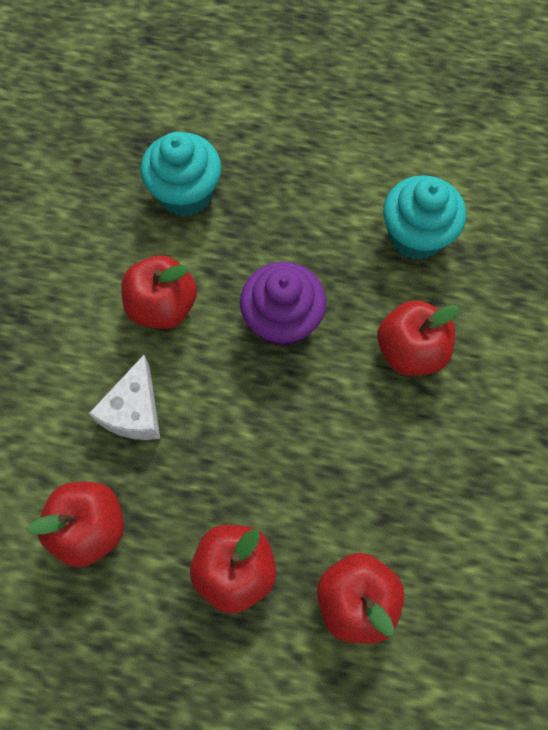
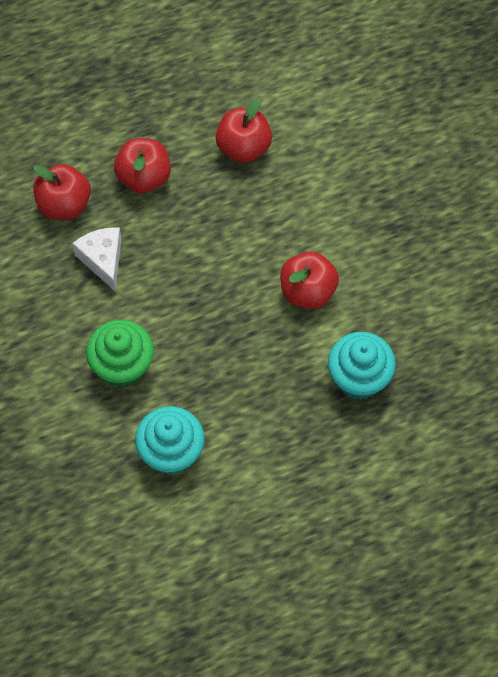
camera: 145 degrees right, 5 degrees down
white cheese [89,355,160,440] -> white cheese moved to [72,227,122,291]
purple cupcake [240,262,327,347] -> none
red apple [377,300,459,376] -> green cupcake [86,320,154,387]

